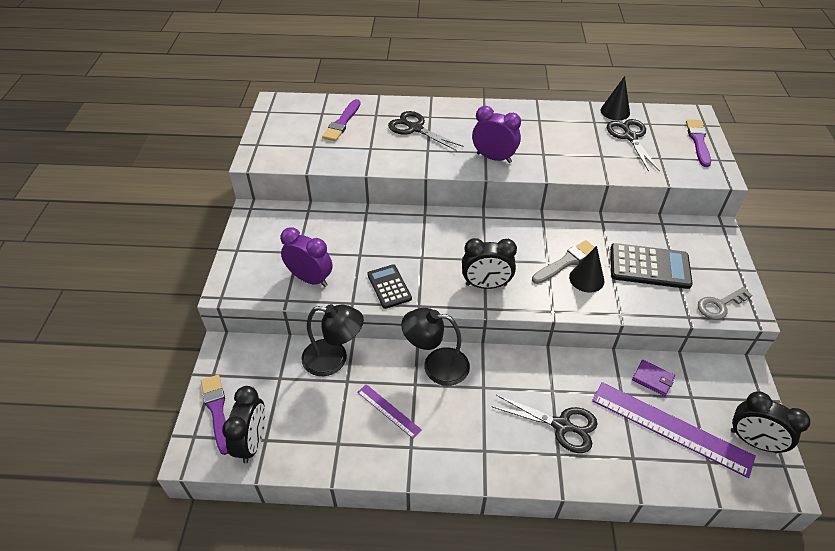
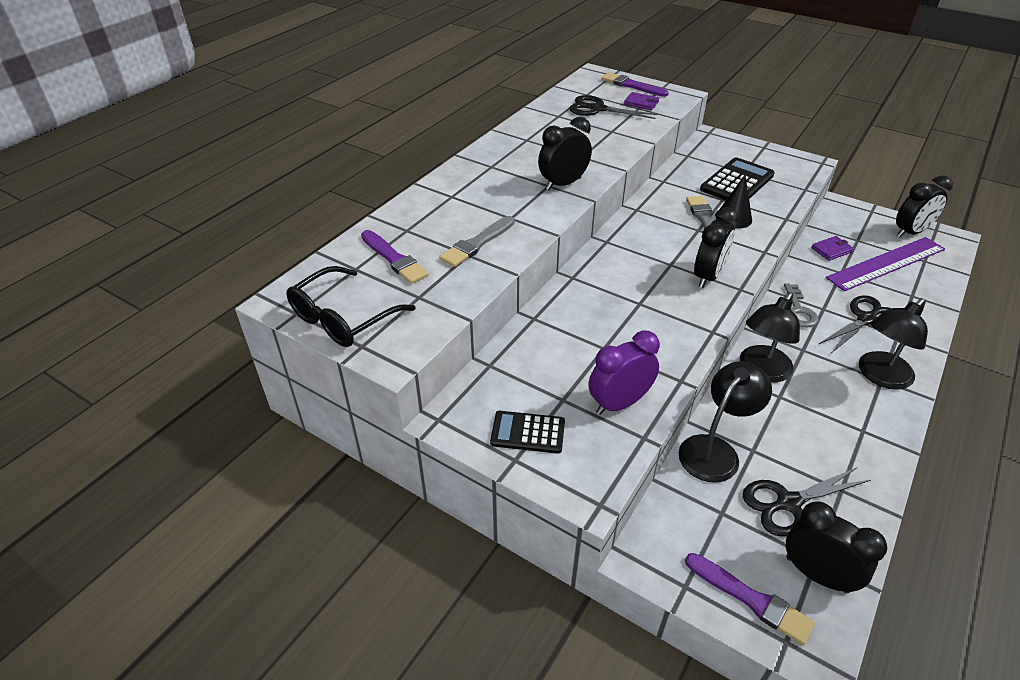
camera: 60 degrees left, 5 degrees down
purple brush [201,375,229,455] -> purple brush turned 150 degrees counterclockwise [685,553,815,645]
purple ruler [357,384,422,439] -> none
black calculator [367,264,412,309] -> black calculator moved to [490,411,565,454]
black scissors [388,111,464,151] -> black scissors moved to [742,468,870,537]
purple clock [472,106,521,163] -> black clock [538,117,592,190]
black cone [600,76,630,120] -> none
grey key [698,287,752,320] -> grey key moved to [784,284,818,327]
none -> black glasses [286,266,416,347]
none -> grey brush [439,216,514,267]
none -> purple wallet [624,92,659,110]
none -> black lamp [859,298,928,390]

